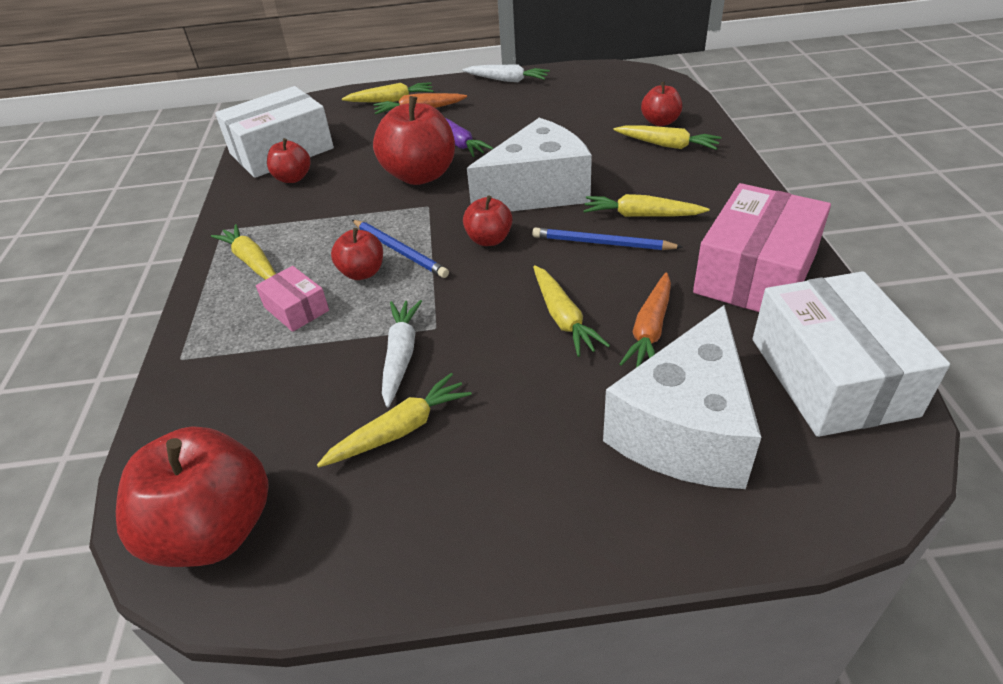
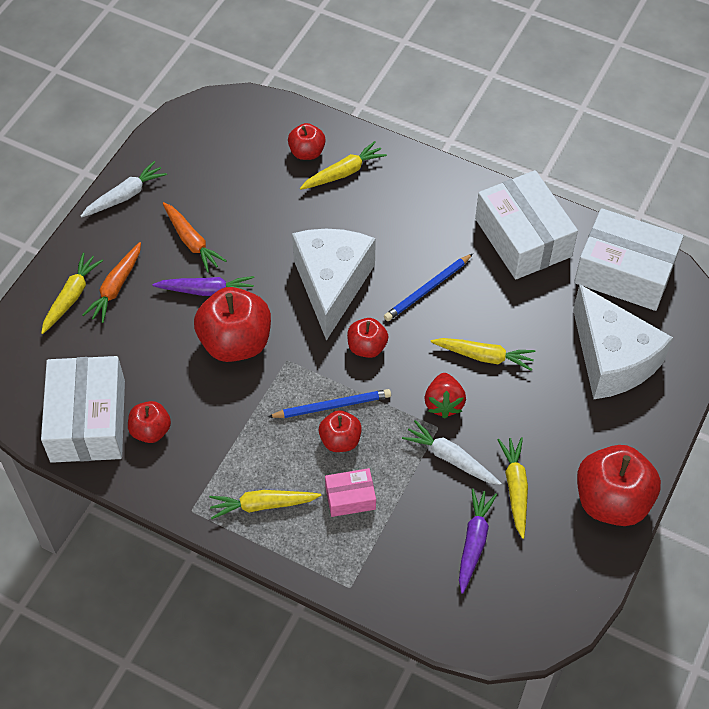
camera: 60 degrees left, 15 degrees up
red apple [116,426,269,567] -> red apple moved to [577,445,661,526]
yellow carrot [583,194,709,217] -> none
orange carrot [619,272,671,368] -> orange carrot moved to [163,202,227,273]
pink box [693,183,831,312] -> white box [475,170,578,279]
none -> red strawberry [424,373,466,418]
none -> purple carrot [459,489,497,594]

